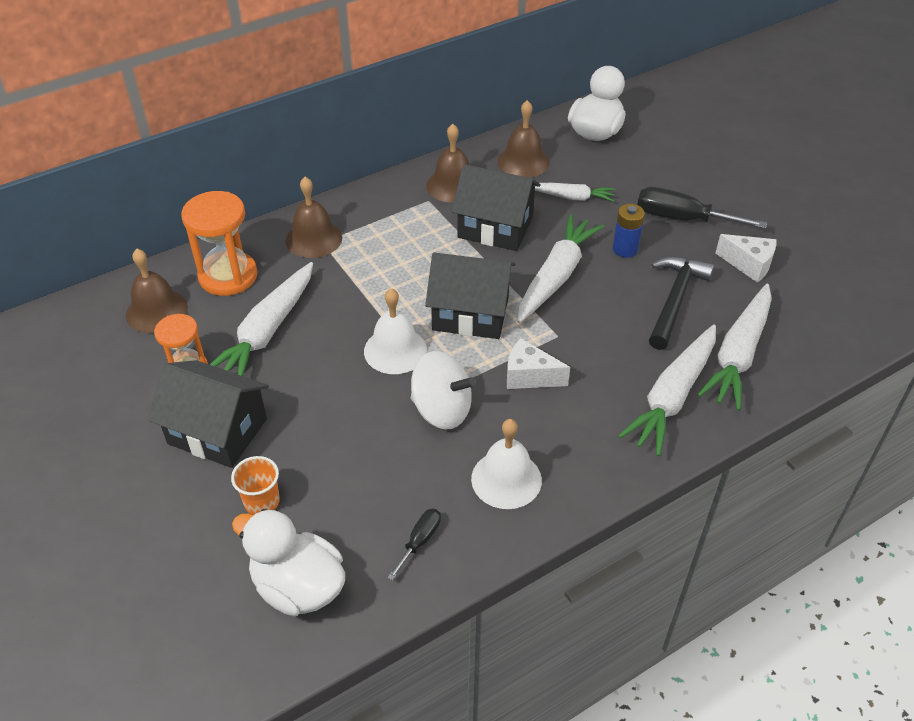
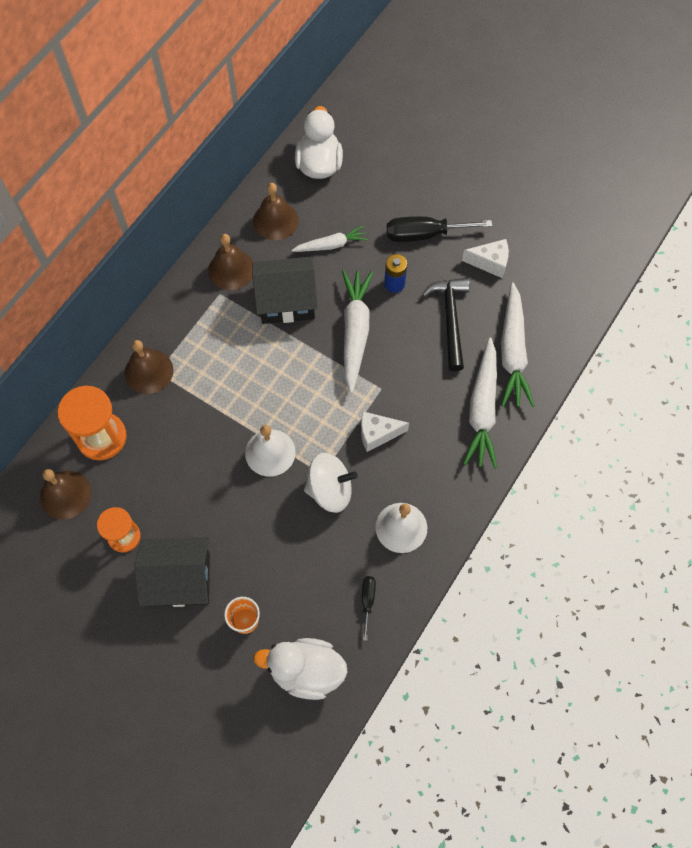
camera: 25 degrees left, 20 degrees up
white carrot [210,262,313,376] -> none
black house [425,253,515,339] -> none

